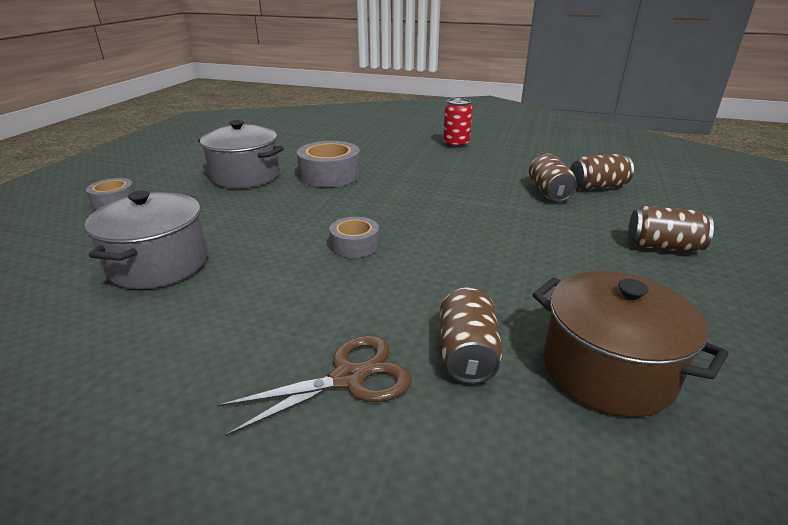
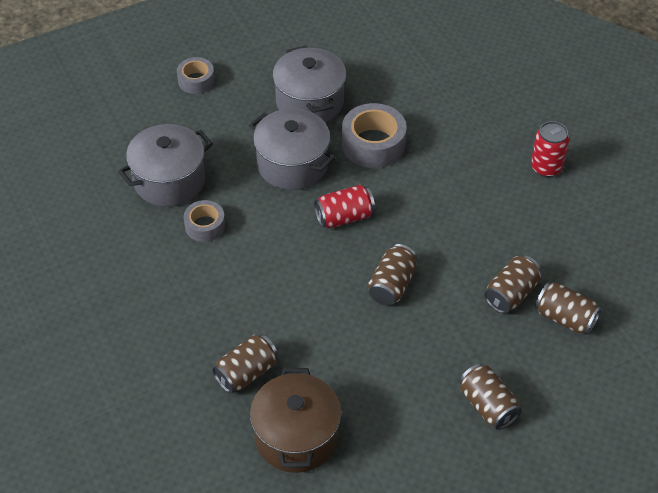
camera: 45 degrees right, 20 degrees up
brown scissors [217,335,412,436] -> none
grey tape [329,217,379,258] -> grey tape moved to [184,200,225,242]
none -> grey pot [249,109,336,190]
none -> red can [314,185,375,228]
none -> brown can [368,244,417,305]

